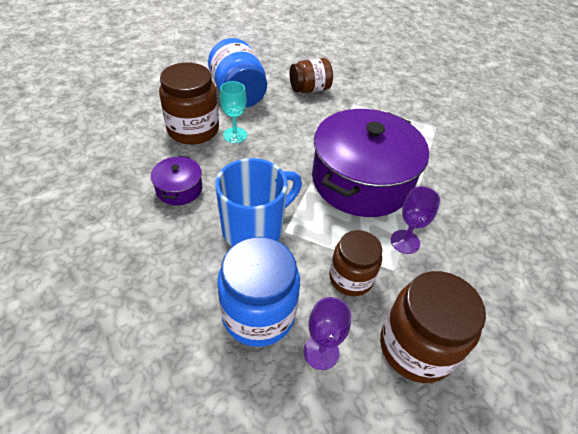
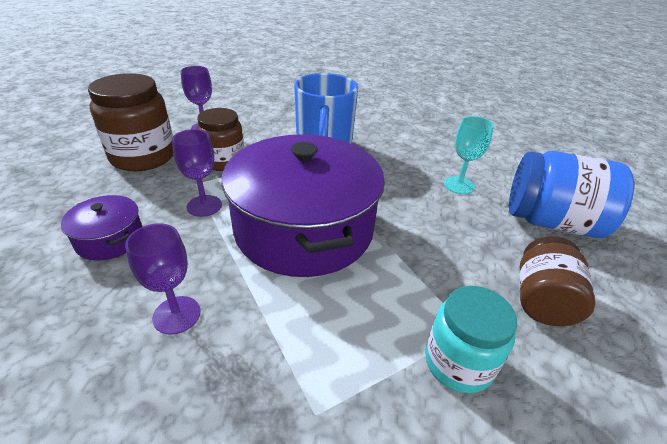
camera: 130 degrees right, 10 degrees down
purple pot [151,156,202,205] -> purple pot moved to [61,195,143,261]
brown jar [159,63,219,145] -> none
blue jar [217,237,300,347] -> none
none -> purple goblet [125,223,201,335]
none -> turquoise jar [425,286,517,393]

